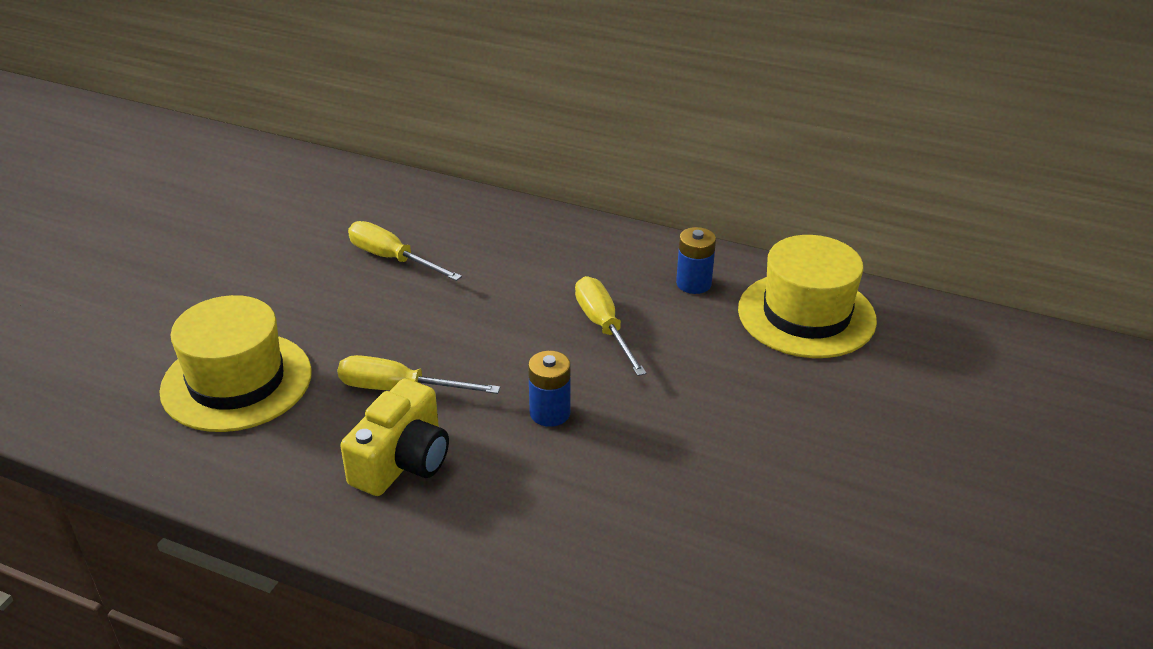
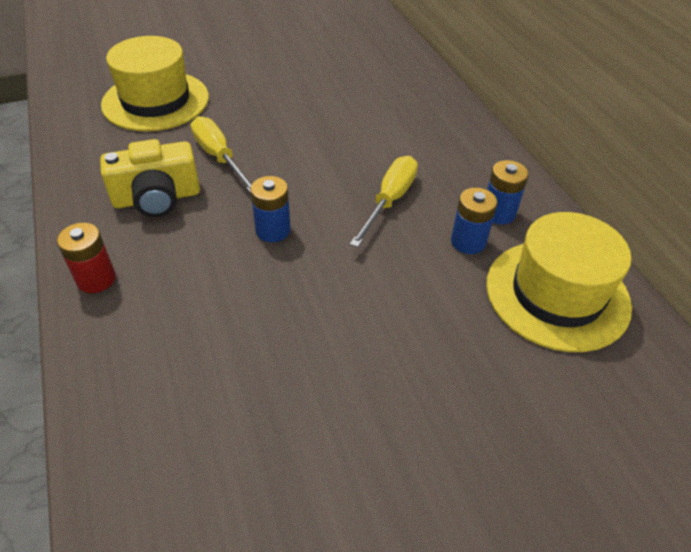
camera: 45 degrees right, 10 degrees up
yellow screwdriver [348,221,462,281] -> none
none -> red battery [57,223,116,293]
none -> blue battery [451,188,498,254]

